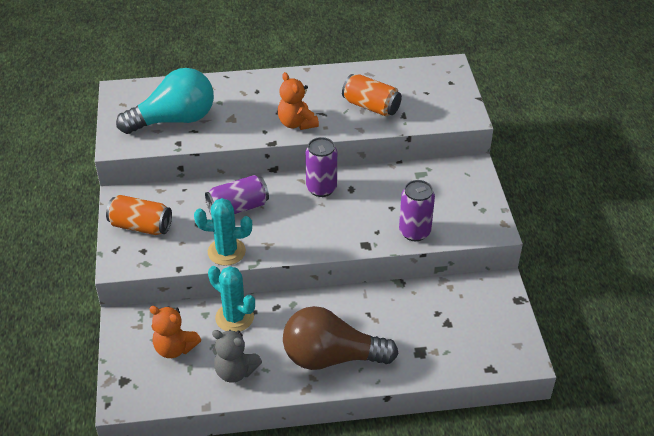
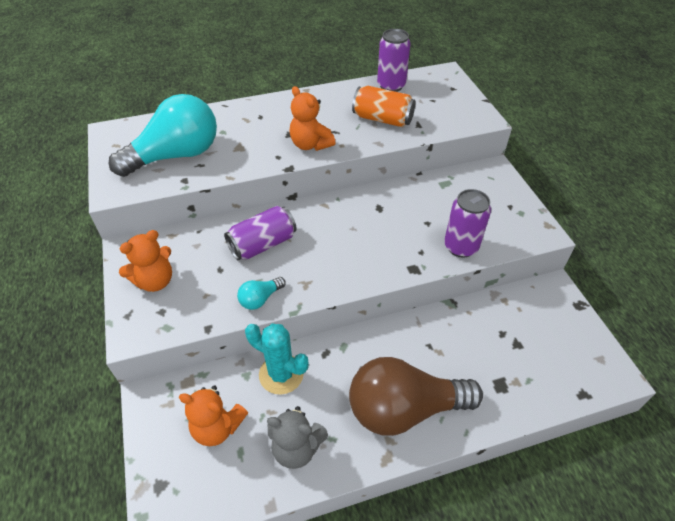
camera: 10 degrees left, 5 degrees up
orange can [106,195,172,235] -> orange teddy bear [119,230,172,292]
turquoise cactus [194,198,252,266] -> turquoise light bulb [237,277,286,310]
purple can [305,137,337,197] -> purple can moved to [377,29,410,92]

